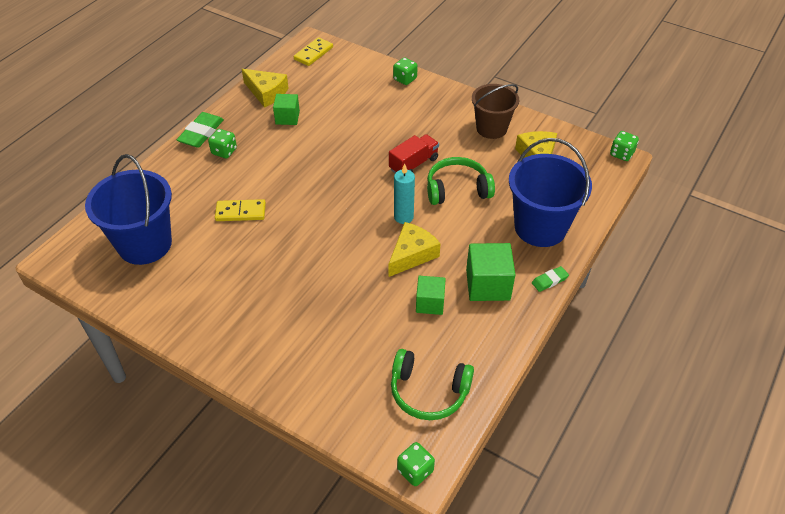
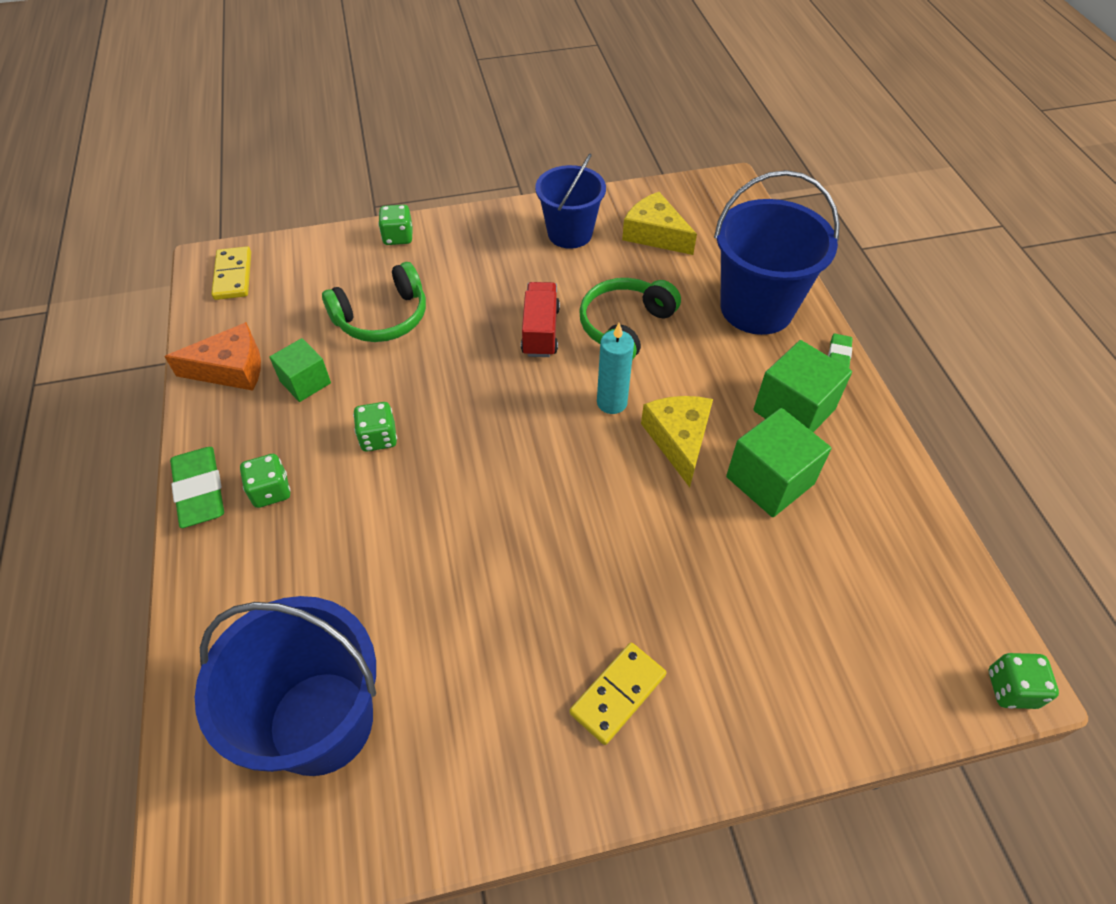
camera: 45 degrees left, 5 degrees up
yellow domino [215,199,266,221] -> yellow domino moved to [569,643,666,745]
yellow cheese [242,69,288,108] -> orange cheese [164,322,261,391]
green headphones [391,349,474,420] -> green headphones moved to [322,262,426,342]
green cube [416,276,446,315] -> green cube [726,408,831,517], size x1.55
brown bucket [472,84,519,139] -> blue bucket [535,153,606,249]
green dice [610,131,639,161] -> green dice moved to [353,402,397,452]

